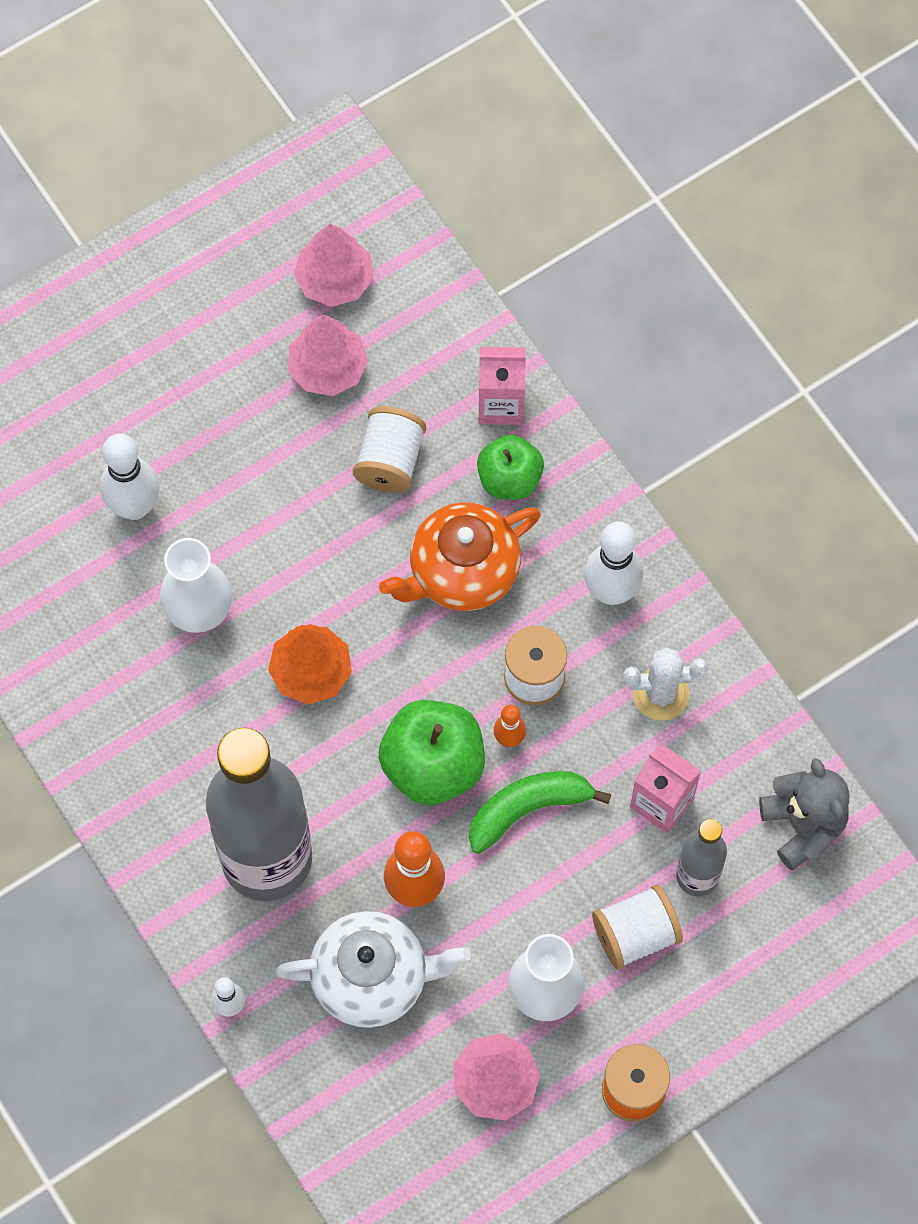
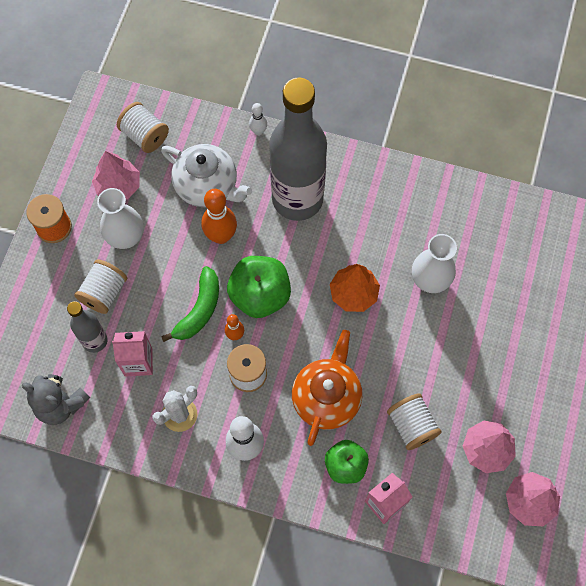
camera: 140 degrees right, 0 degrees up
white bowling pin [100,433,159,520] -> none
white teapot [276,911,471,1028] -> white teapot turned 105 degrees counterclockwise [161,144,252,207]
none -> white spool [117,102,169,153]

